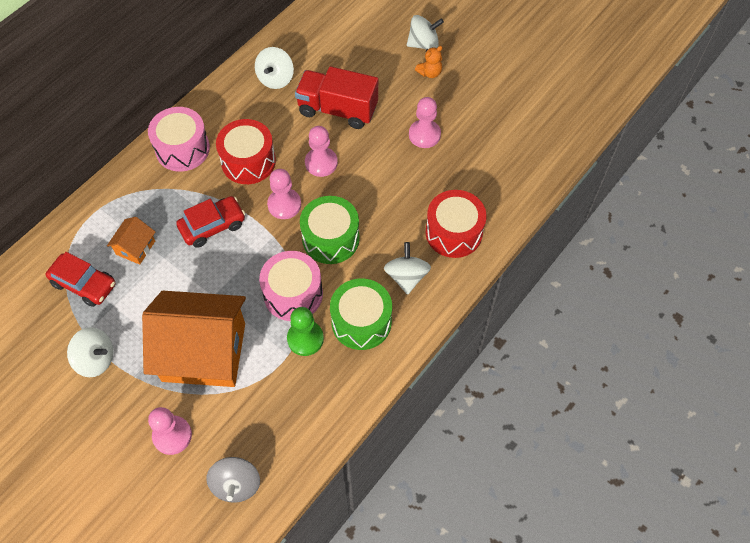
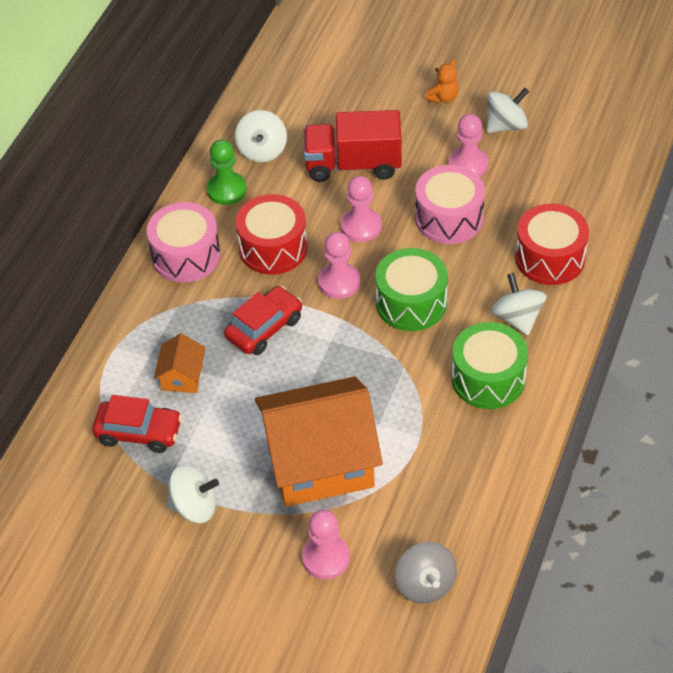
camera: 15 degrees left, 10 degrees down
pink drum [259,251,323,321] -> pink drum moved to [415,165,485,244]
green pawn [287,307,324,356] -> green pawn moved to [206,139,247,205]
white spinning top [407,15,444,49] -> white spinning top moved to [487,88,529,133]

